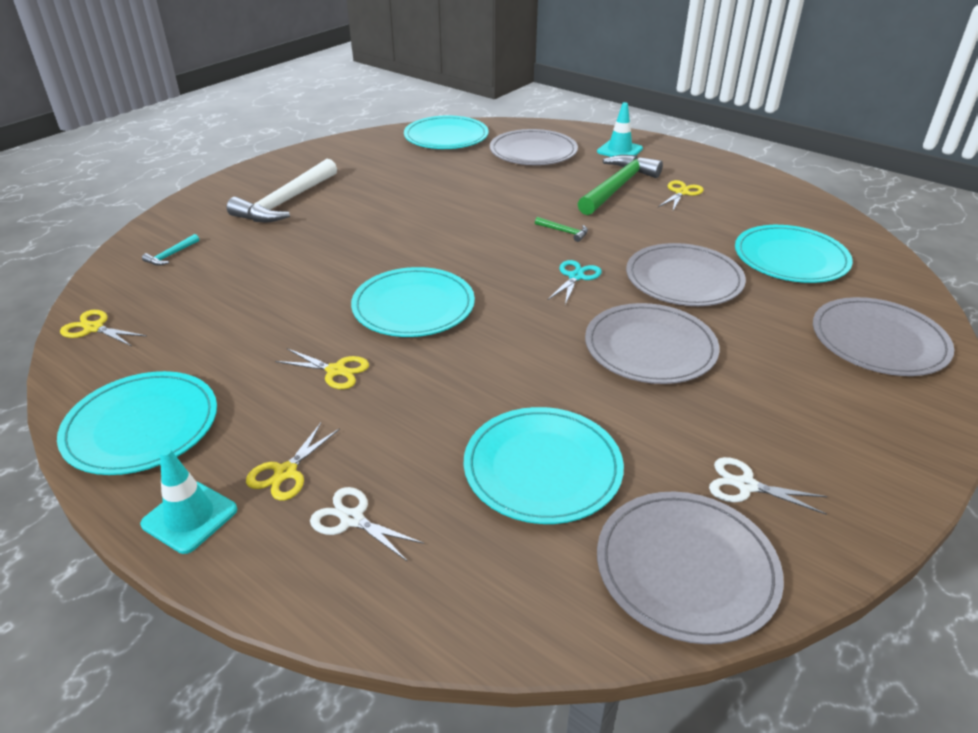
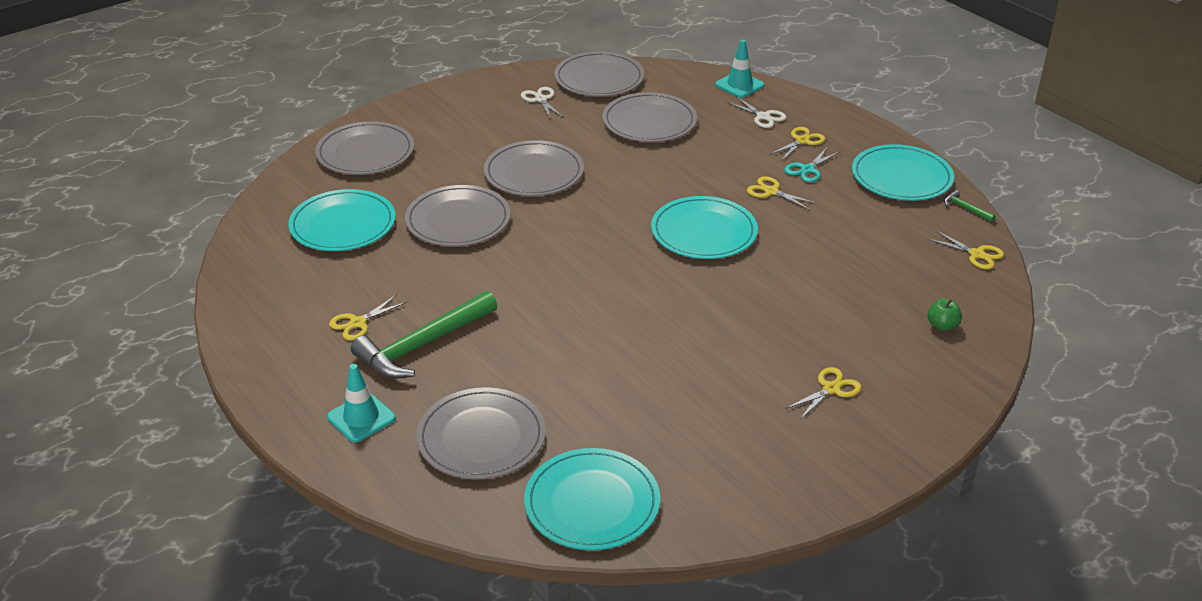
camera: 165 degrees left, 0 degrees up
turquoise traffic cone [140,448,237,554] -> turquoise traffic cone moved to [715,40,765,98]
turquoise hammer [142,234,199,266] -> green apple [928,299,962,331]
white hammer [227,159,337,222] -> yellow scissors [785,367,861,420]
turquoise plate [464,407,624,524] -> grey plate [602,92,697,142]
green hammer [535,217,588,242] -> green hammer moved to [944,190,996,222]
turquoise scissors [547,260,602,305] -> turquoise scissors moved to [784,148,840,182]
white scissors [709,457,827,515] -> white scissors turned 150 degrees counterclockwise [521,87,564,119]

